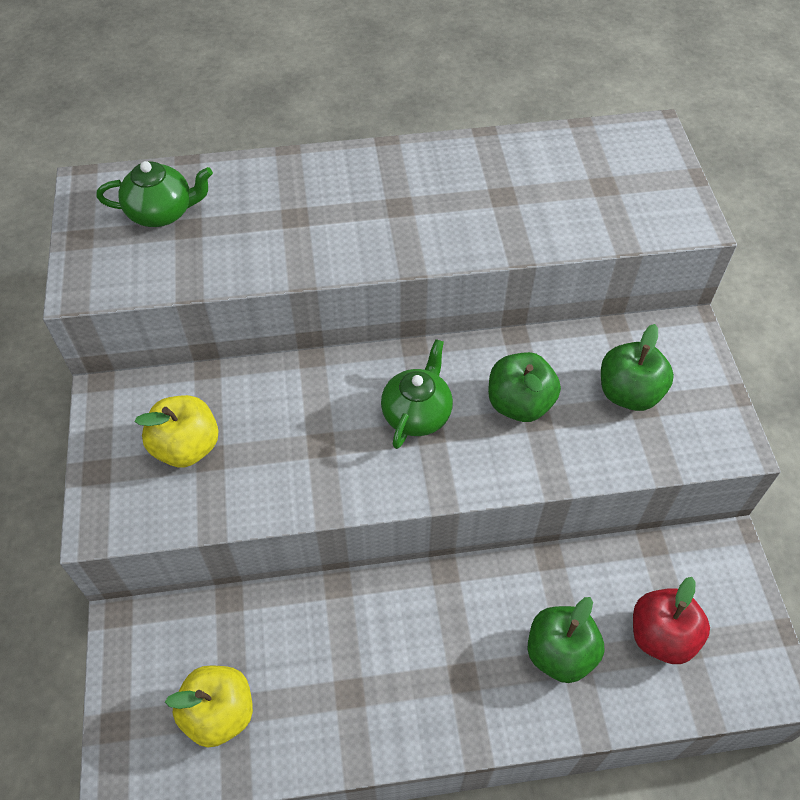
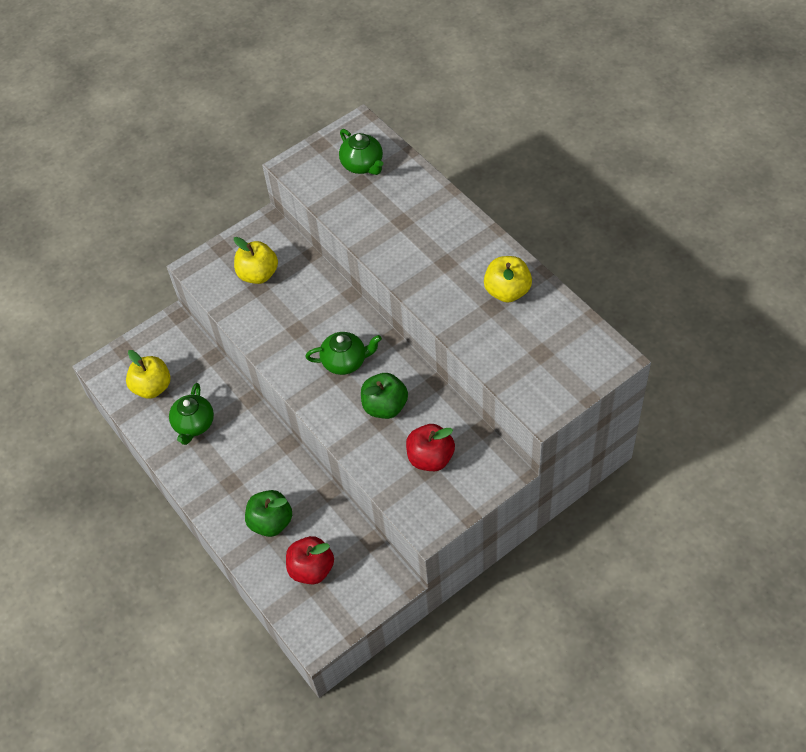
camera: 65 degrees right, 0 degrees up
green apple [601,324,674,411] -> red apple [406,424,455,471]
none -> green teapot [169,383,214,445]
none -> yellow apple [484,256,532,303]

